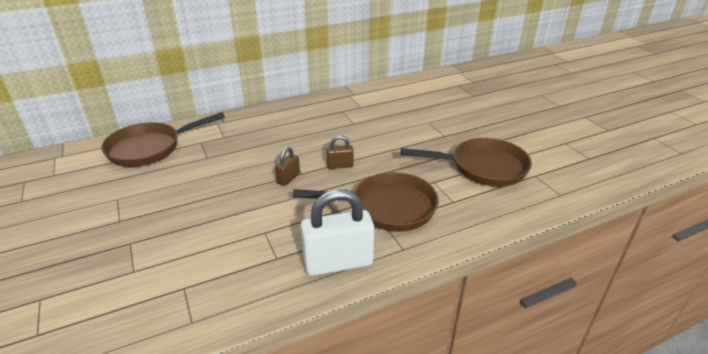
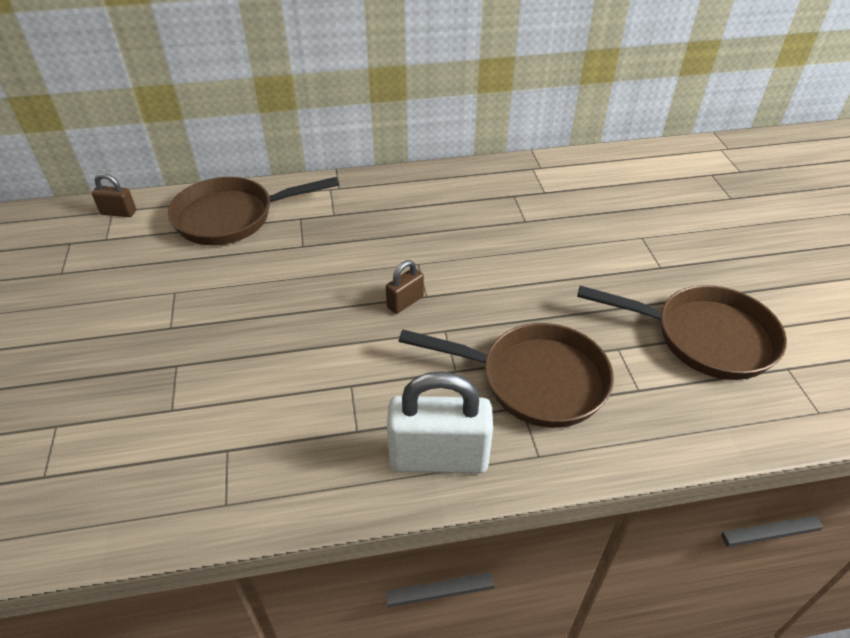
camera: 15 degrees right, 10 degrees up
brown padlock [326,135,354,169] -> brown padlock moved to [92,173,136,217]

